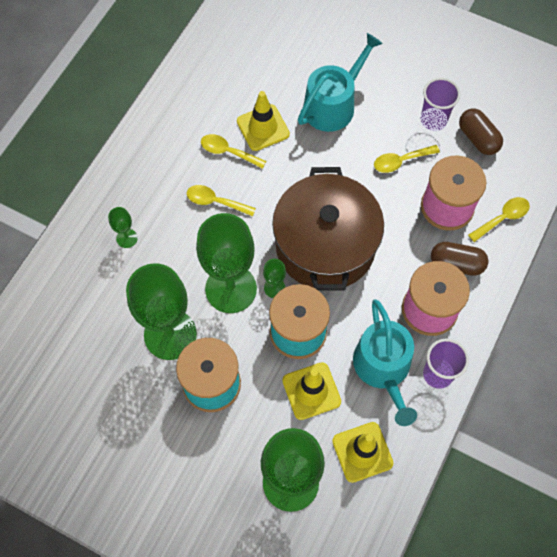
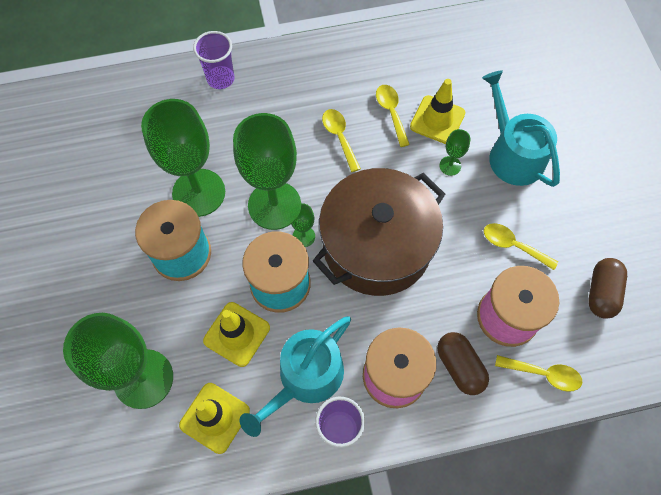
camera: 50 degrees right, 0 degrees up
green goblet [108,207,138,248] -> green goblet moved to [439,129,471,176]
turquoise watering can [298,33,383,132] -> turquoise watering can turned 120 degrees counterclockwise [482,70,560,187]
purple cup [420,78,460,131] -> purple cup moved to [193,31,235,89]

